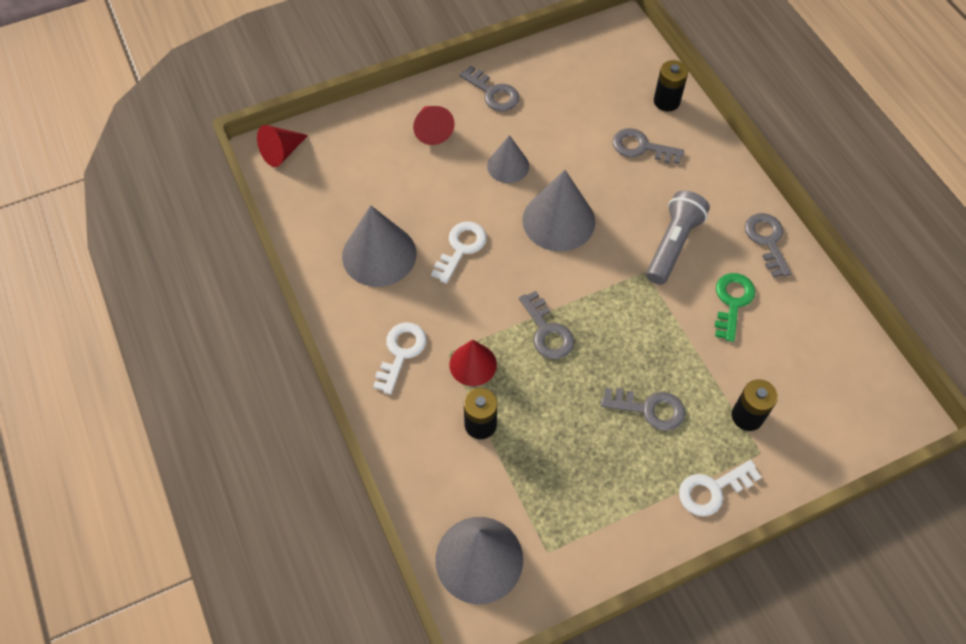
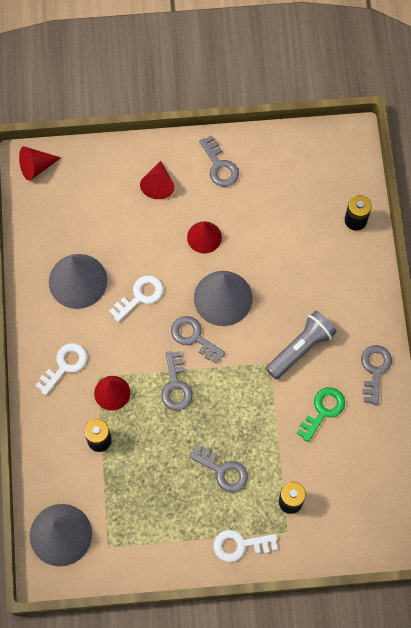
camera: 20 degrees right, 10 degrees up
grey cone [487,135,529,183] -> red cone [187,221,222,254]
grey key [613,128,684,164] -> grey key moved to [171,316,226,363]

